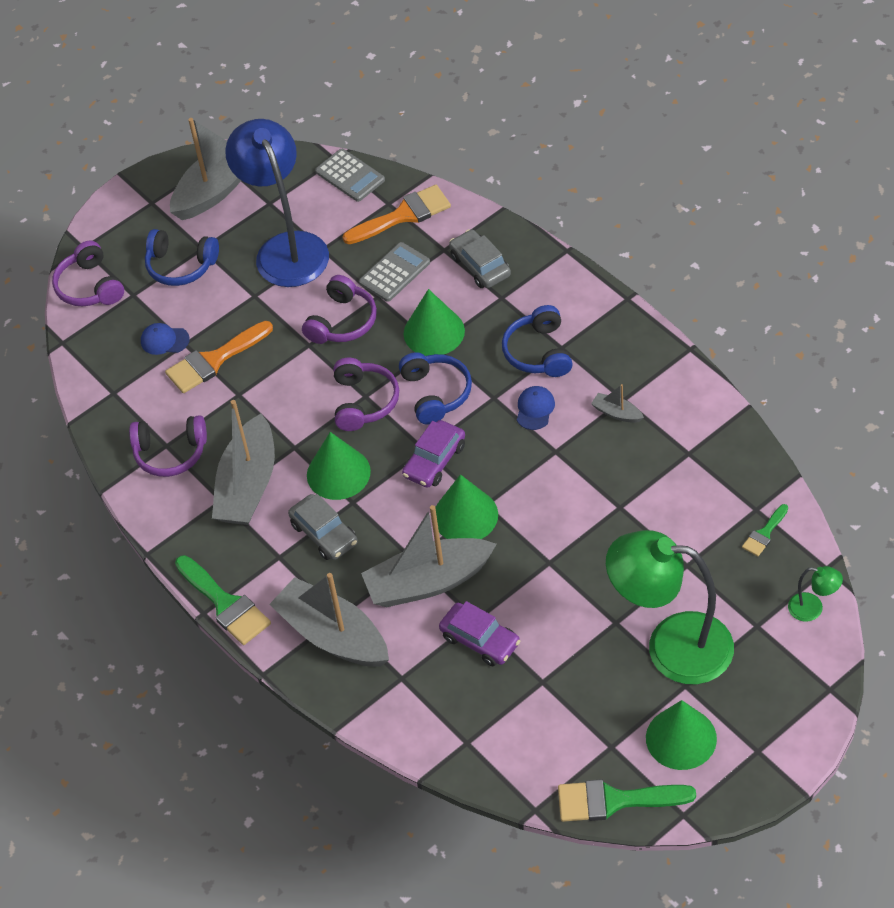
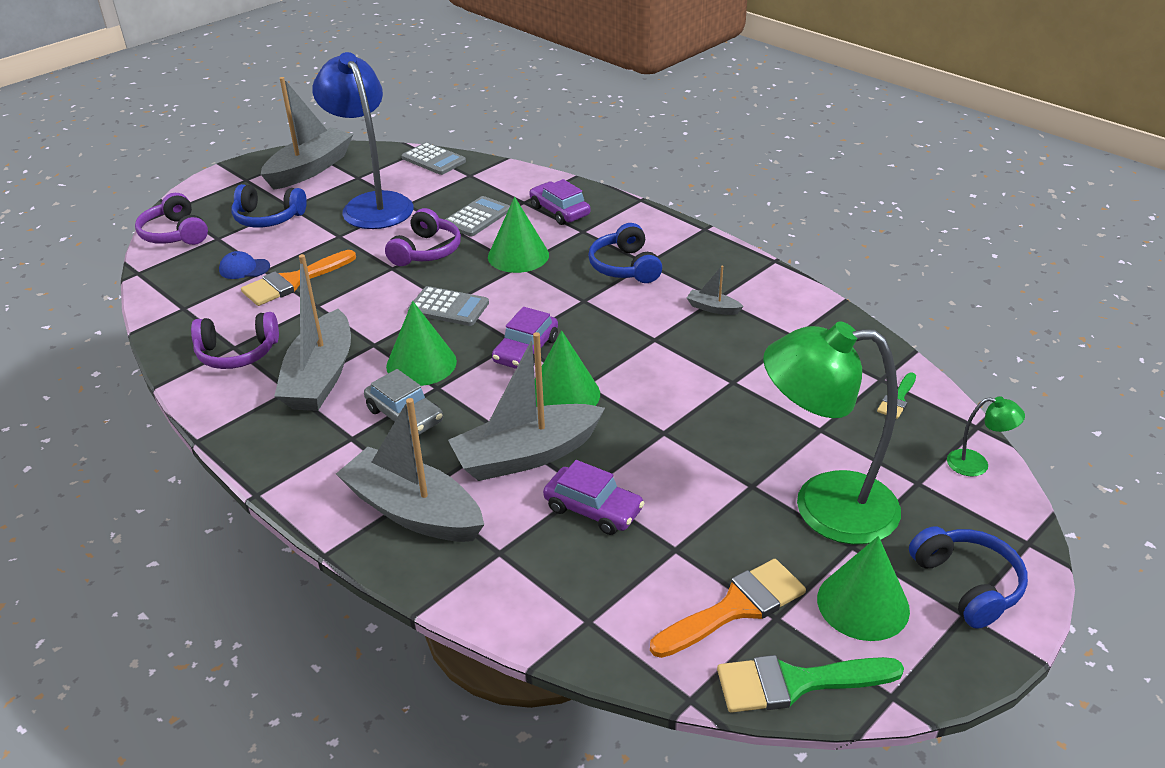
camera: 10 degrees left, 15 degrees down
green brush [175,555,271,645] -> none
purple headphones [334,358,399,431] -> grey calculator [407,286,489,326]
orange brush [343,185,451,244] -> orange brush moved to [650,559,806,658]
blue headphones [399,352,472,425] -> blue headphones moved to [909,526,1028,629]
grey car [449,229,511,288] -> purple car [530,179,590,225]
blue cap [517,386,555,430] -> none

